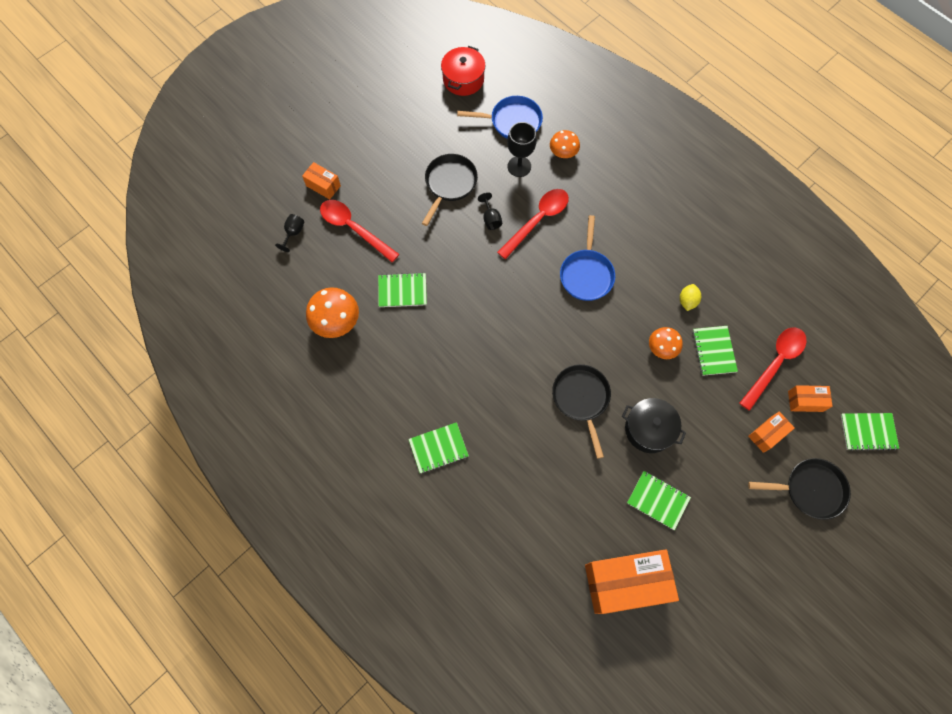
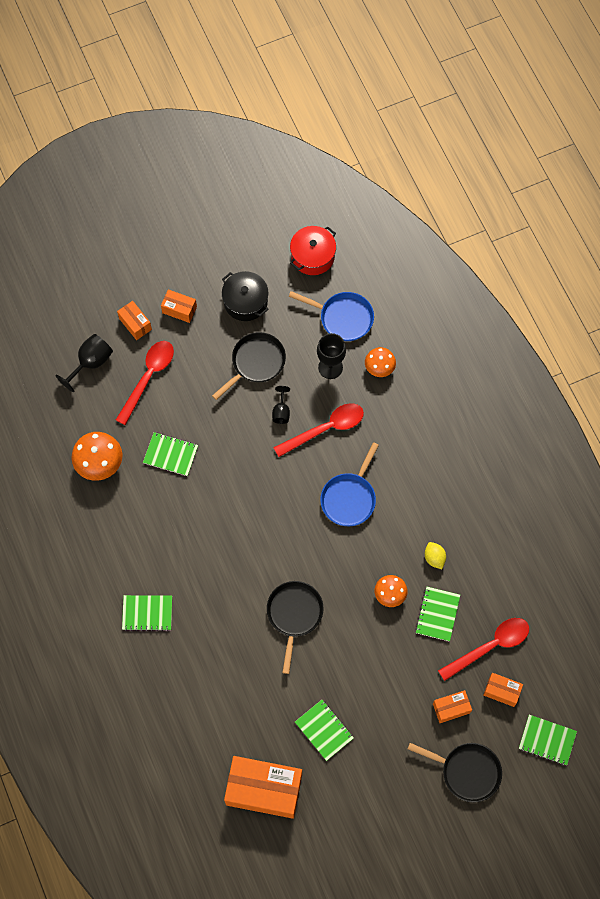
camera: 20 degrees right, 0 degrees up
black goblet [275,214,304,252] -> black goblet [55,334,113,392], size x1.64
red spoon [320,200,399,262] -> red spoon turned 60 degrees clockwise [116,341,174,425]
black pot [622,398,686,453] -> black pot moved to [222,271,269,321]
yellow lemon [680,284,701,311] -> yellow lemon turned 60 degrees counterclockwise [425,542,446,569]
none -> orange box [161,289,197,323]

